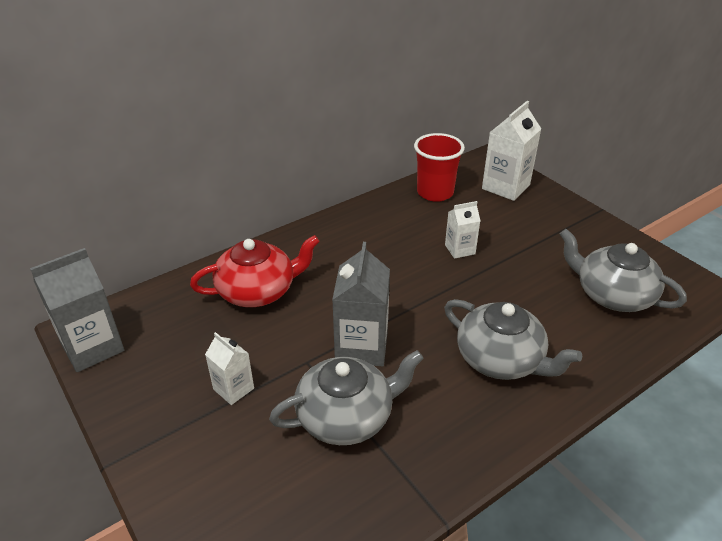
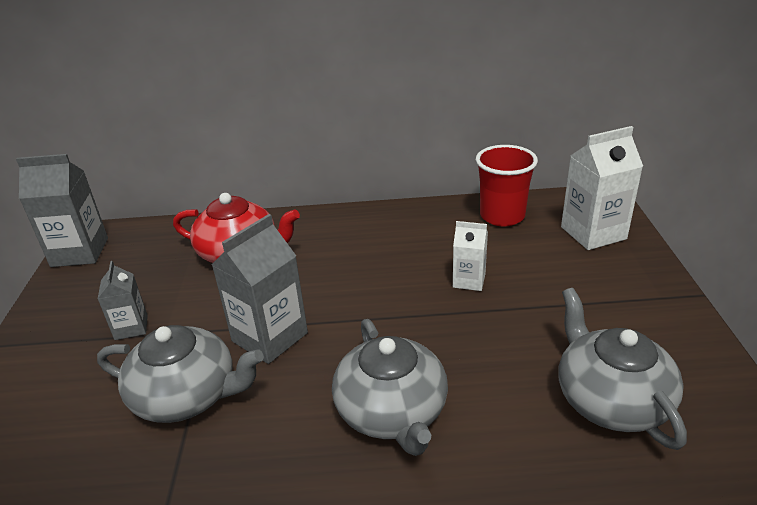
camera: 35 degrees right, 5 degrees down
white carton [205,332,254,405] -> grey carton [98,261,148,340]

